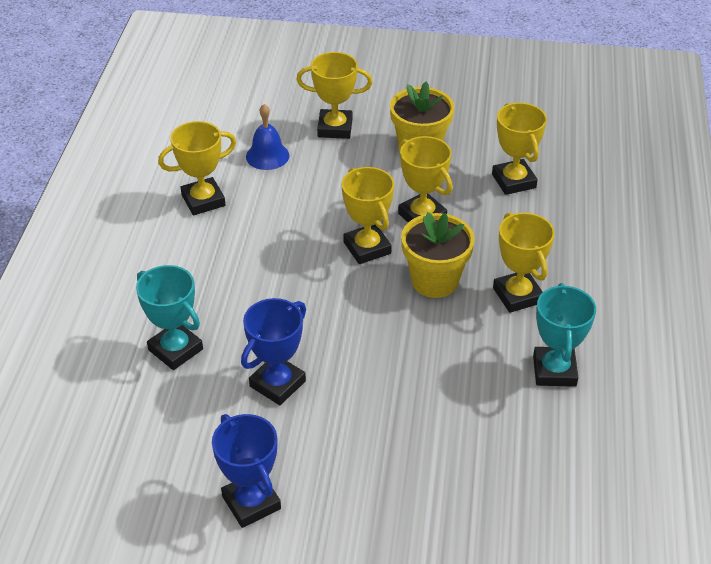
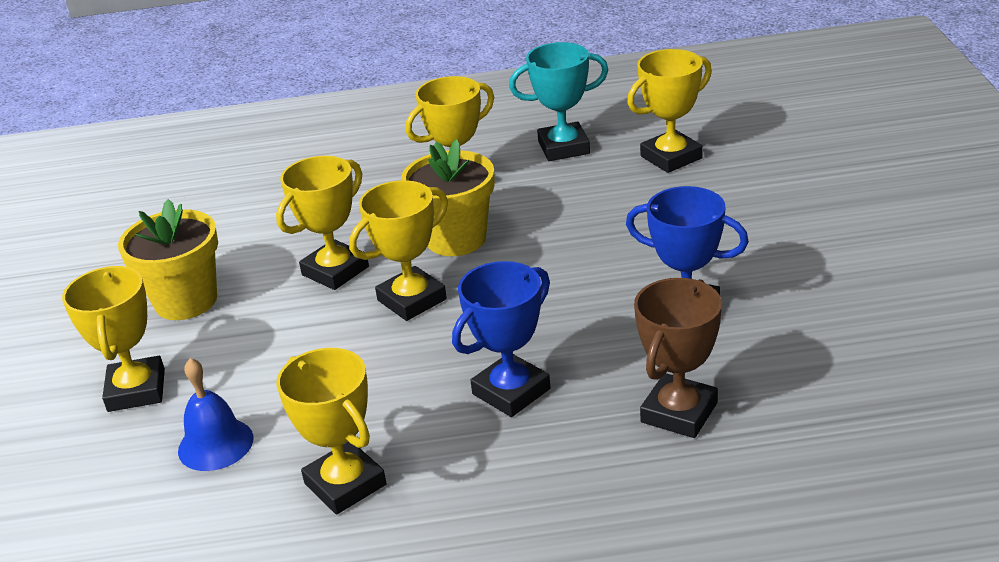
camera: 100 degrees left, 10 degrees down
turquoise trophy [136,265,203,370] -> brown trophy [634,278,722,438]
blue trophy [212,414,281,528] -> blue trophy moved to [452,261,551,417]
yellow trophy [492,103,547,195] -> yellow trophy moved to [627,49,712,173]

